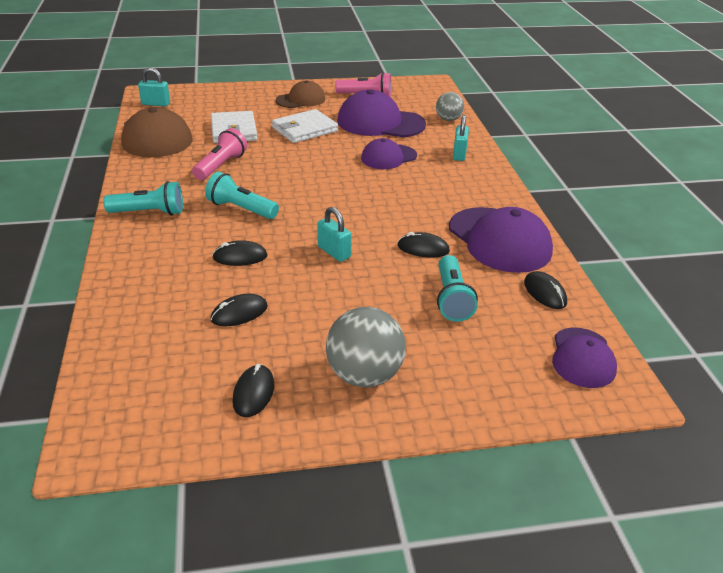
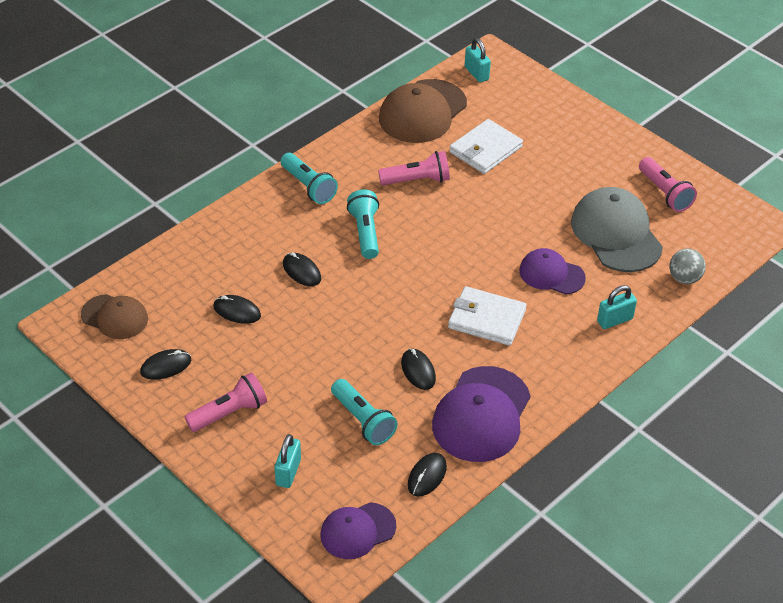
camera: 55 degrees right, 10 degrees up
white wallet [272,109,338,143] -> white wallet moved to [448,286,527,346]
brown cap [276,80,325,108] -> brown cap moved to [81,294,148,339]
turquoise padlock [317,207,351,262] -> turquoise padlock moved to [274,434,301,488]
grey ball [326,307,406,387] -> pink flashlight [185,373,267,432]
purple cap [337,89,426,137] -> grey cap [571,187,663,272]
turquoise flashlight [437,255,478,322] -> turquoise flashlight turned 90 degrees counterclockwise [331,379,398,445]

